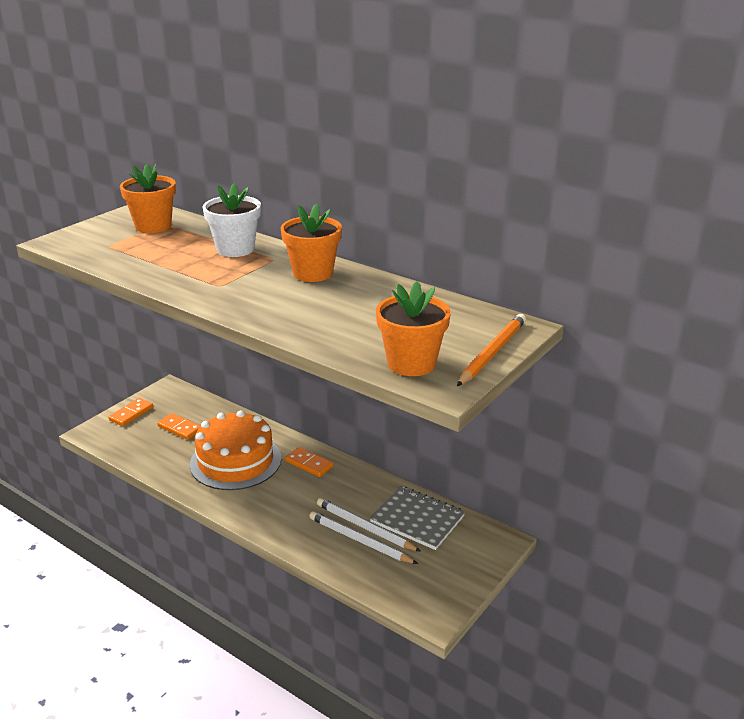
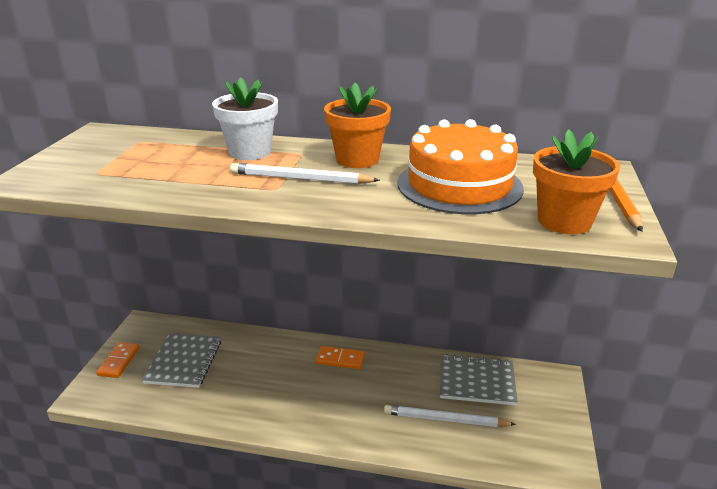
camera: 25 degrees left, 0 degrees up
orange flower pot [120,164,176,233] -> none
orange domino [157,413,200,440] -> grey notebook [142,333,221,388]
orange cake [190,410,281,490] -> orange cake moved to [397,119,524,214]
white pencil [317,498,421,552] -> white pencil moved to [230,163,380,184]

